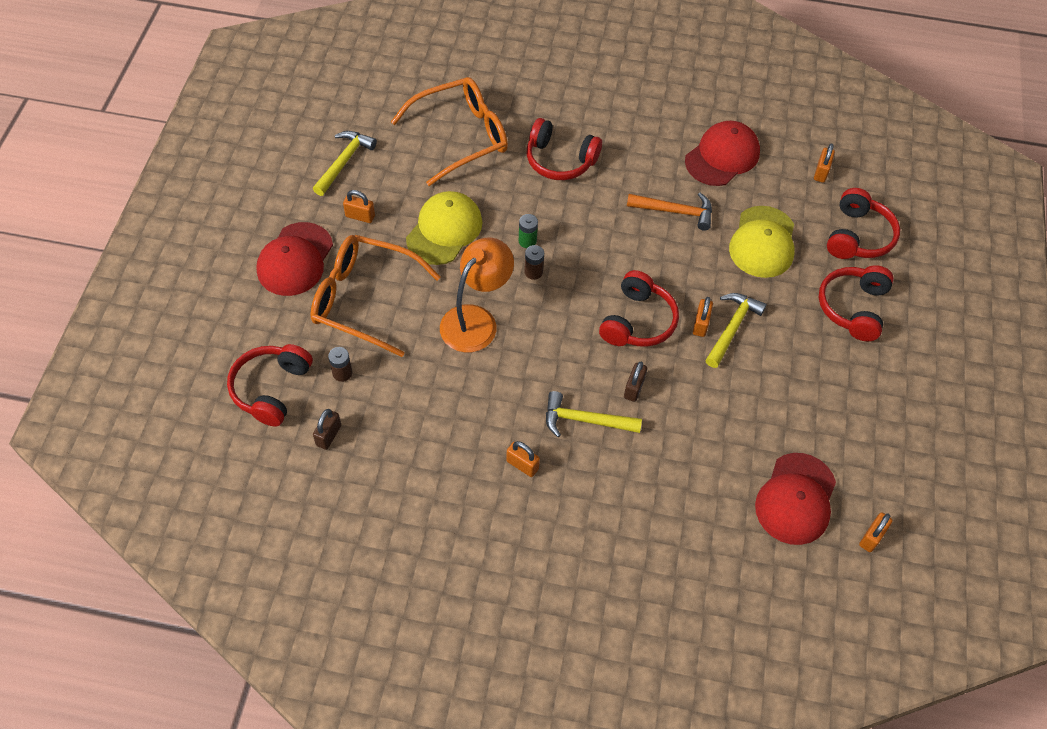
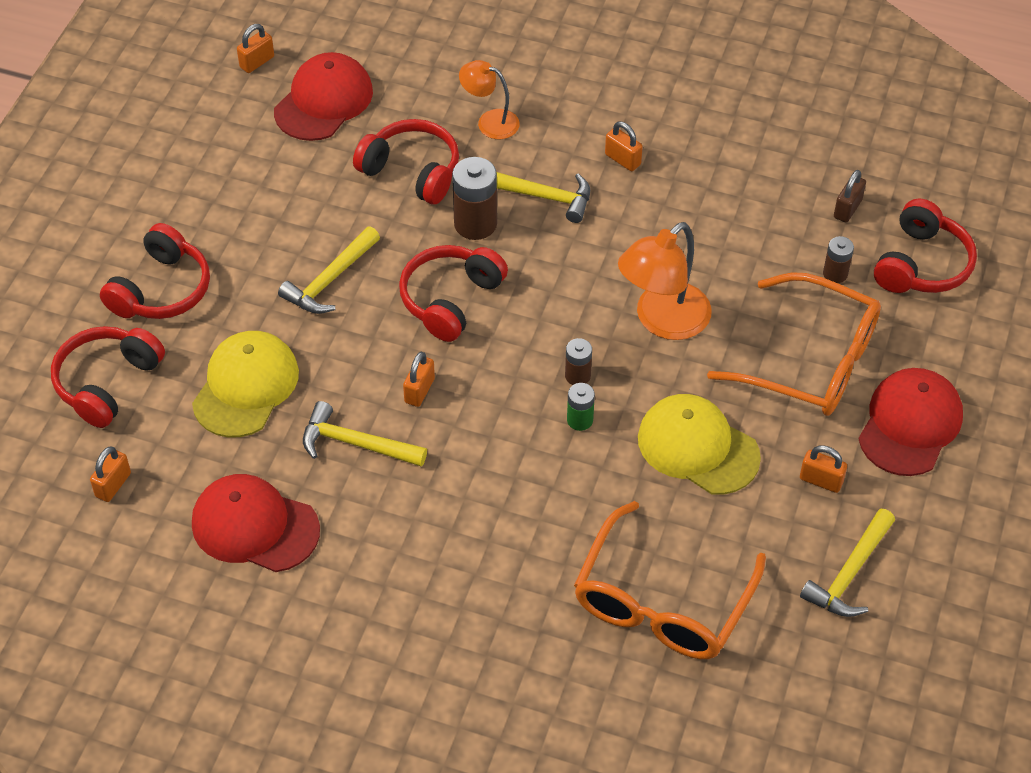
camera: 170 degrees left, 5 degrees down
orange glasses [391,77,508,186] -> orange glasses turned 45 degrees counterclockwise [574,501,766,659]
yellow cap [406,191,482,265] -> yellow cap turned 90 degrees clockwise [638,394,761,495]
red headphones [527,118,602,180] -> red headphones moved to [353,119,459,205]
brown padlock [624,362,647,402] -> brown battery [452,157,497,240]
orange hammer [627,193,712,231] -> yellow hammer [303,401,427,467]
red cap [685,121,760,186] -> red cap turned 60 degrees clockwise [192,474,320,572]
orange padlock [693,297,713,337] -> orange padlock moved to [403,352,435,407]
none -> orange lamp [459,60,520,139]

